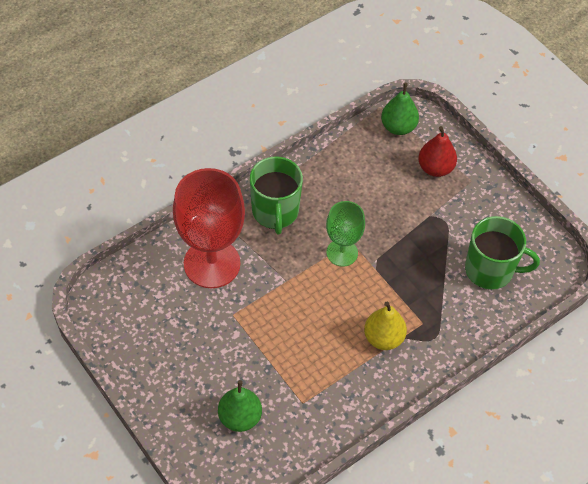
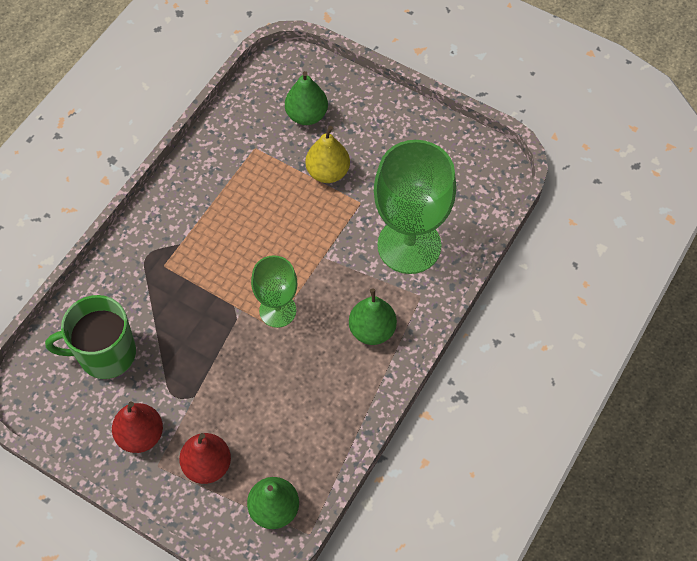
camera: 160 degrees right, 5 degrees up
red goblet [173,168,245,288] -> green goblet [374,140,457,274]
green mug [250,156,303,234] -> green pear [349,288,397,345]
yellow pear [364,302,407,350] -> yellow pear moved to [305,126,350,183]
none -> red pear [112,402,163,453]

